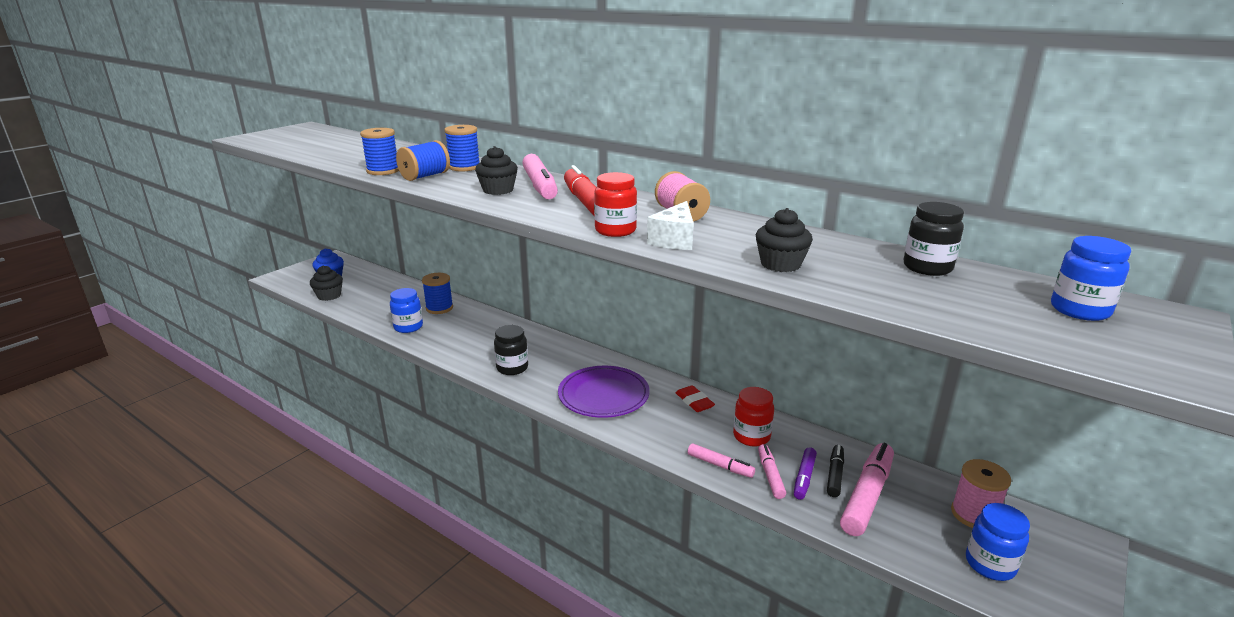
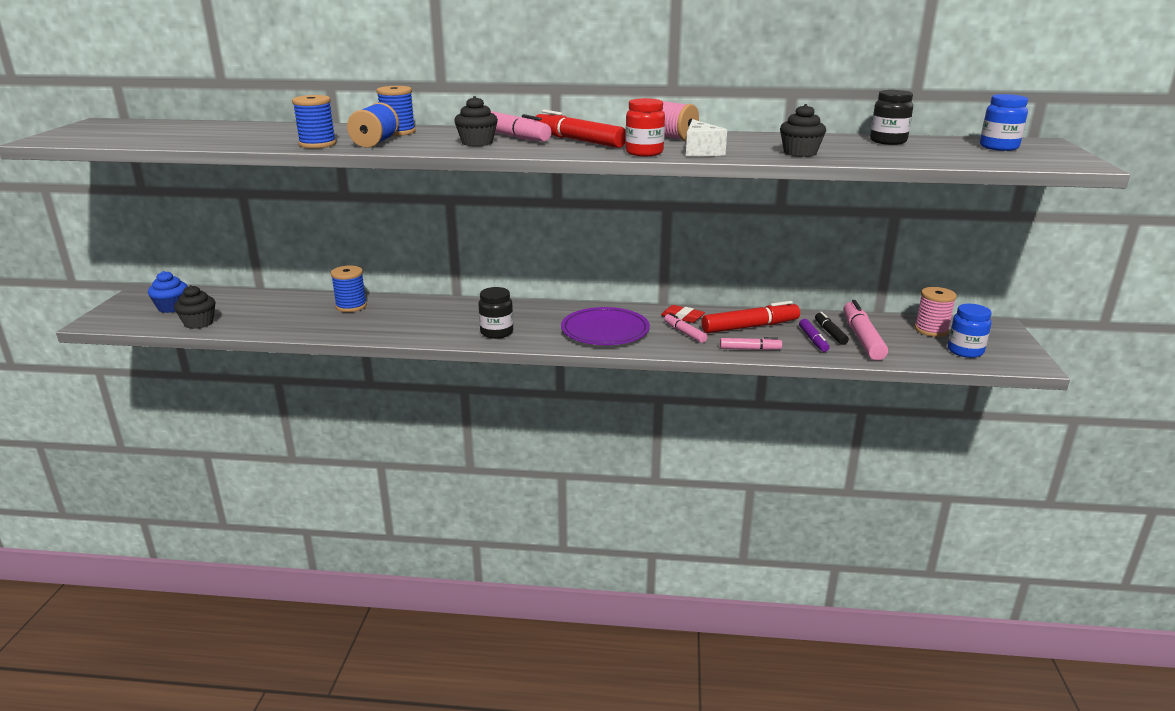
camera: 30 degrees left, 0 degrees up
blue jar [390,288,423,333] -> none
red jar [733,387,774,447] -> red marker [701,301,800,333]
pink marker [758,444,786,499] -> pink marker moved to [664,313,707,343]

